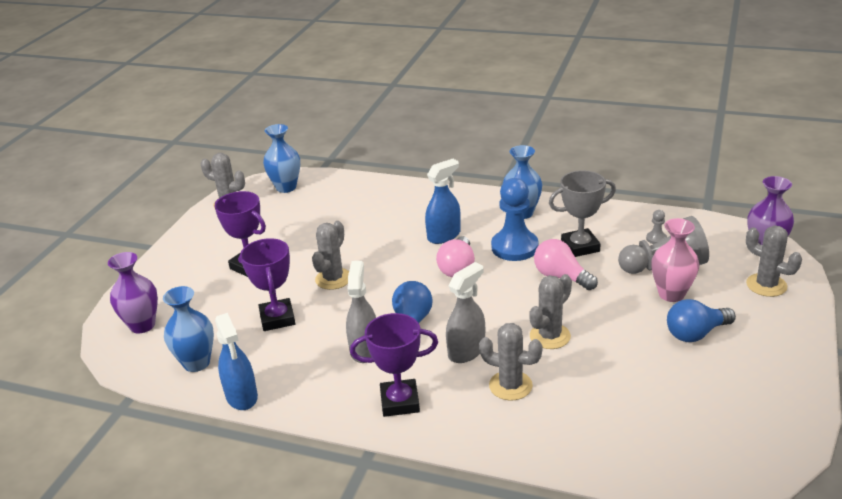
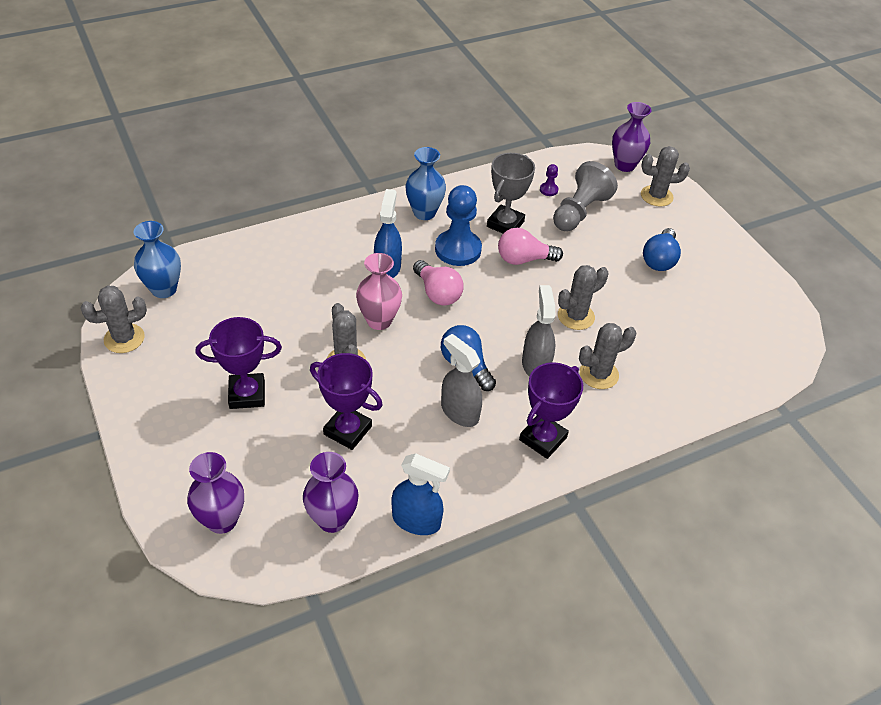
camera: 50 degrees left, 15 degrees up
blue vase [163,286,214,372] -> purple vase [303,452,359,533]
grey cactus [529,274,572,349] -> grey cactus turned 60 degrees clockwise [558,265,608,330]
grey pawn [646,210,667,244] -> purple pawn [540,164,558,196]
pink vase [651,218,699,302] -> pink vase moved to [356,253,402,330]

